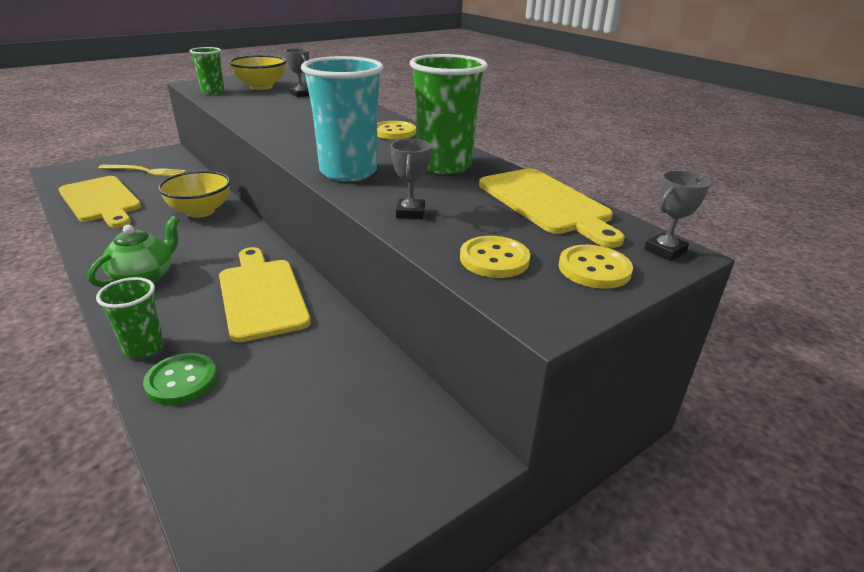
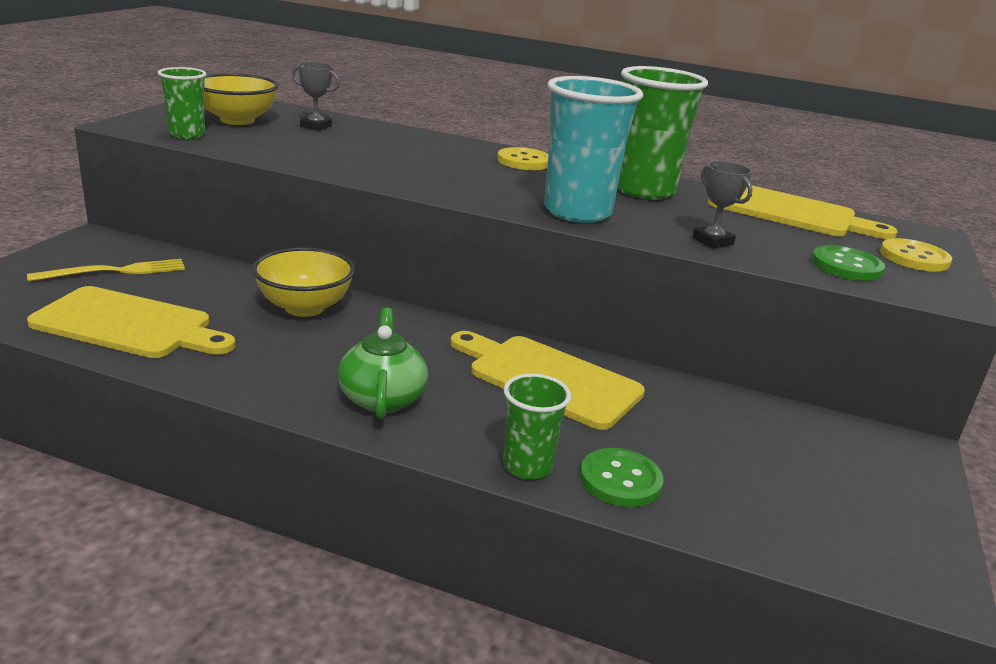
camera: 35 degrees left, 5 degrees down
yellow button [460,236,530,278] -> green button [811,245,885,281]
grey trophy [644,170,711,261] -> none

